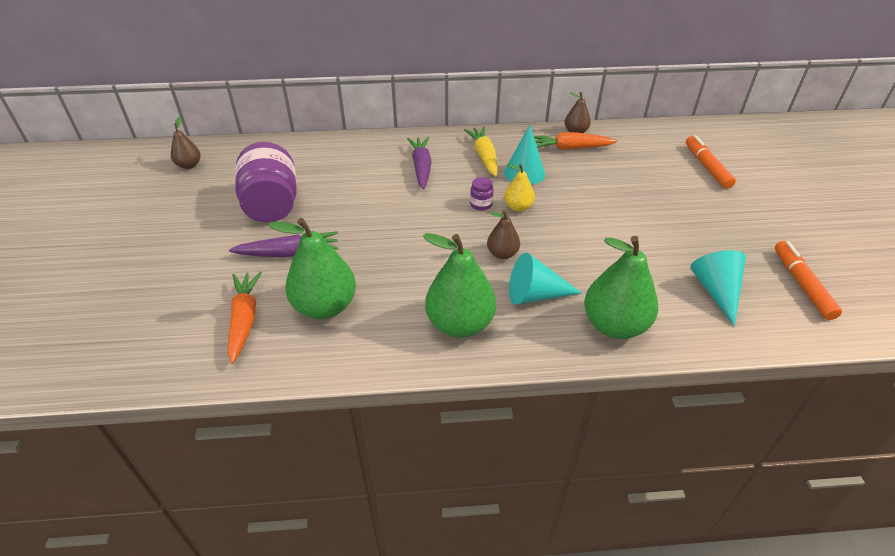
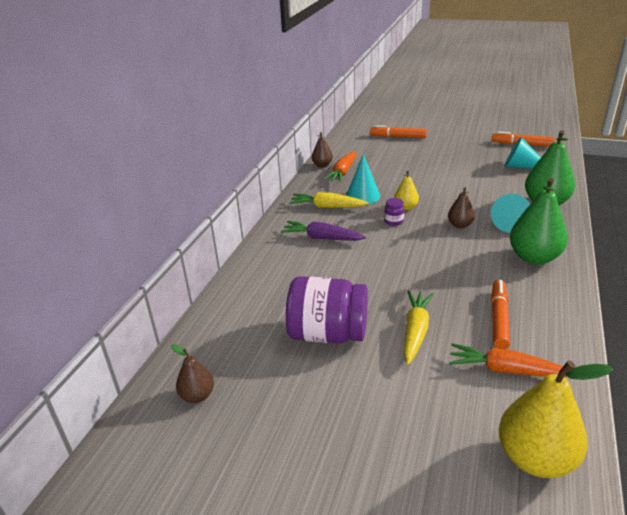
camera: 65 degrees left, 10 degrees down
purple carrot [229,231,338,257] -> yellow carrot [404,290,434,365]
green pear [268,218,356,319] -> orange marker [491,280,510,349]
none -> yellow pear [499,360,613,478]

